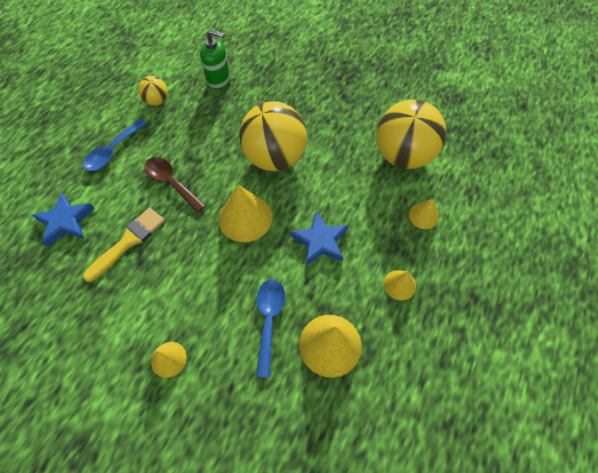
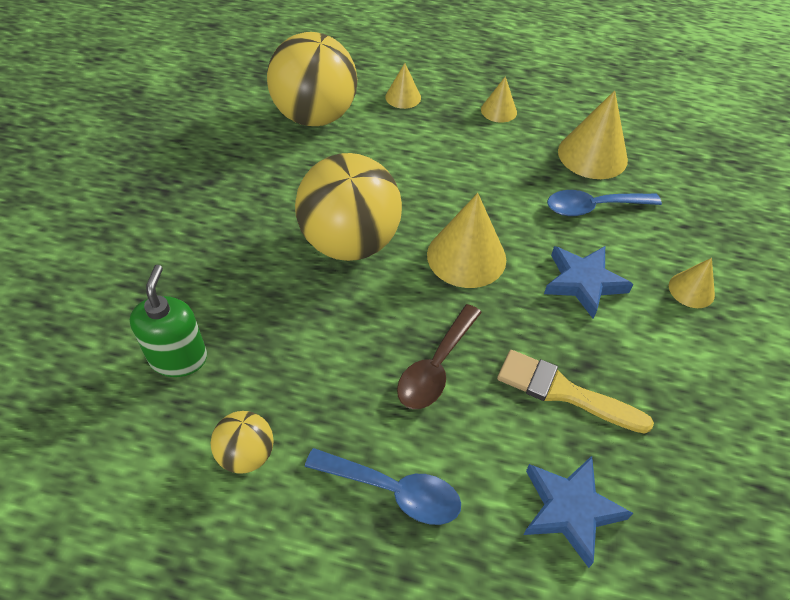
camera: 105 degrees left, 10 degrees down
blue star [290,211,348,266] -> blue star moved to [544,246,633,319]

